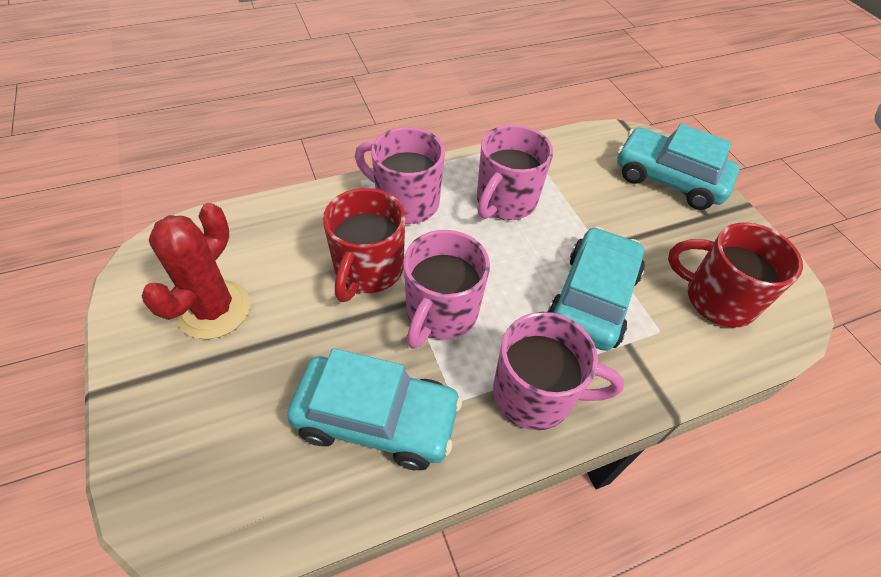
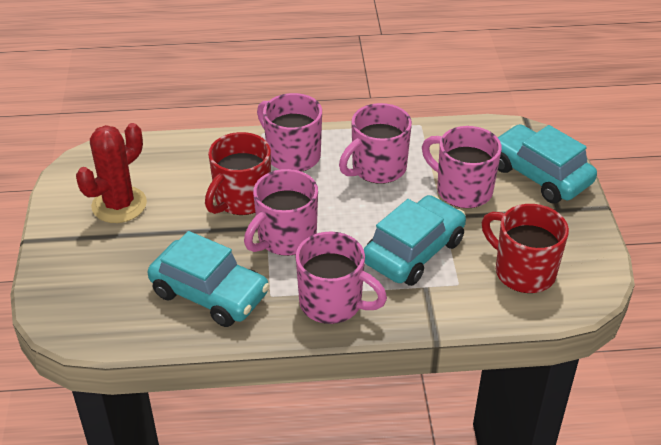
camera: 20 degrees right, 10 degrees down
none -> pink mug [422,126,502,208]

